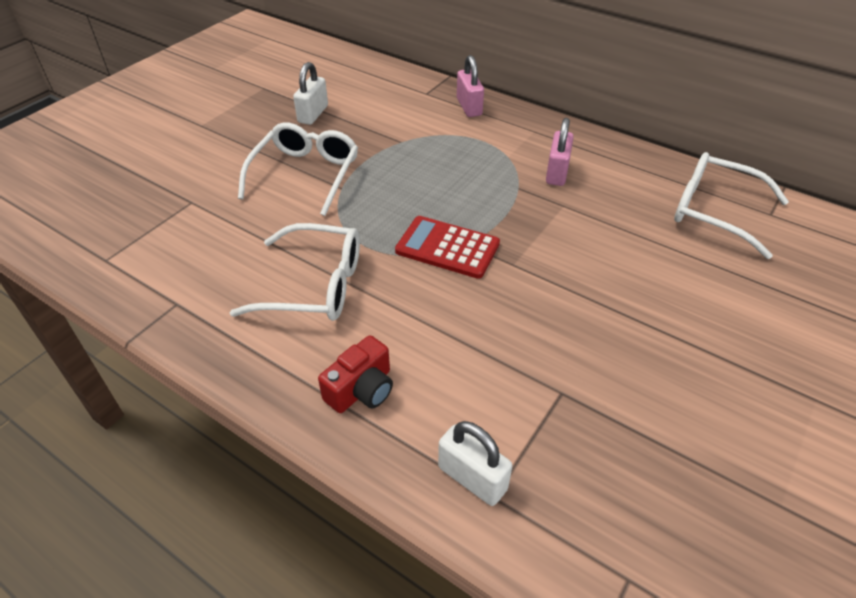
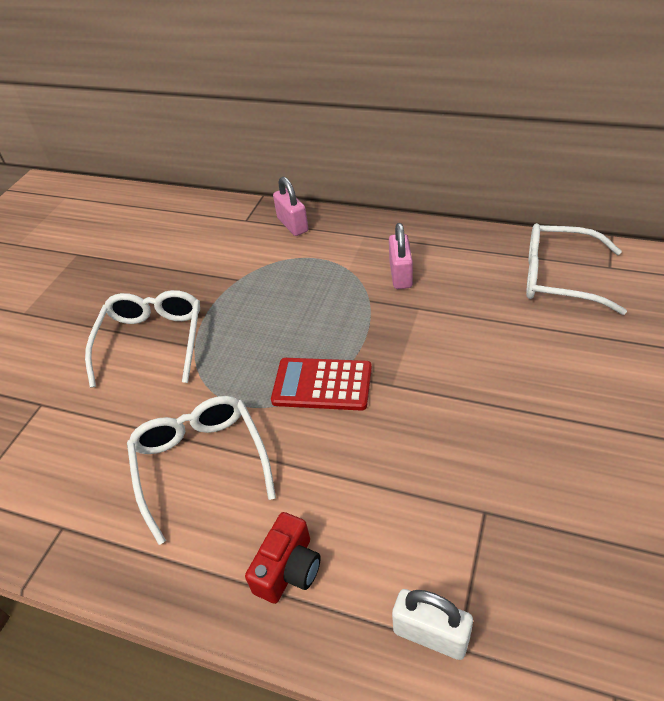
camera: 10 degrees left, 0 degrees up
white glasses [230,223,360,321] -> white glasses turned 105 degrees counterclockwise [127,396,276,545]
white padlock [293,62,328,125] -> none

